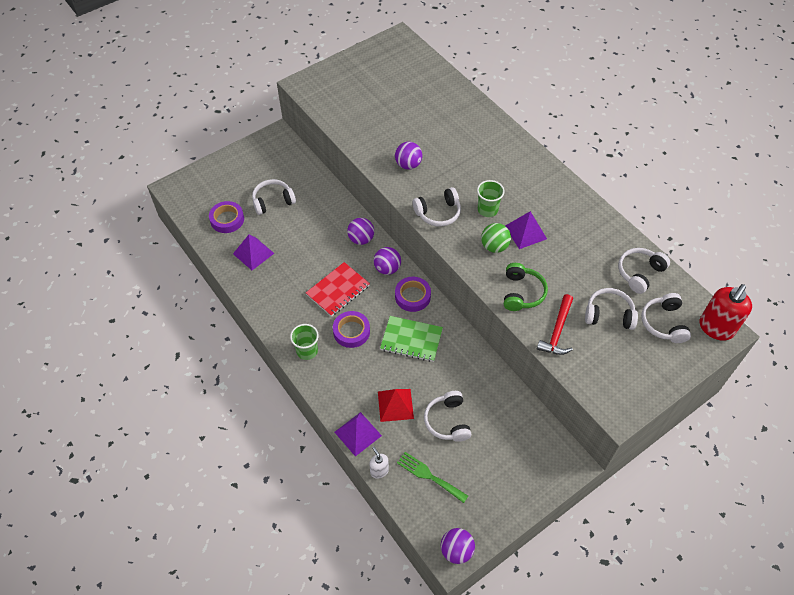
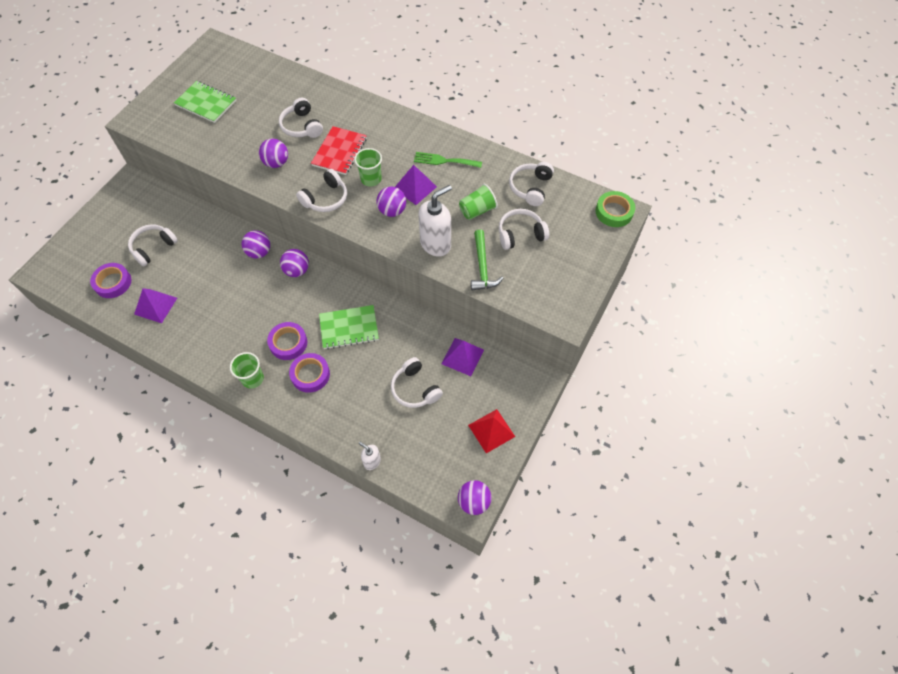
camera: 25 degrees left, 5 degrees up
red notebook [306,262,370,317] -> red notebook moved to [311,126,367,175]
purple pyramid [335,412,382,457] -> purple pyramid moved to [442,338,484,376]
red pyramid [378,389,414,422] -> red pyramid moved to [468,409,515,453]
purple tape [395,277,431,312] -> purple tape moved to [289,353,330,393]
green fork [397,452,468,503] -> green fork moved to [414,152,482,168]
green ball [481,223,511,253] -> purple ball [376,187,406,217]
green headphones [504,263,548,311] -> white soap dispenser [418,185,452,257]
red hammer [537,294,573,355] -> green hammer [471,230,503,290]
white headphones [641,293,691,343] -> white headphones moved to [279,98,323,138]
red soap dispenser [699,284,752,341] -> green tape [596,191,635,227]
none -> green notebook [174,81,236,123]
none -> green cup [459,184,498,220]

